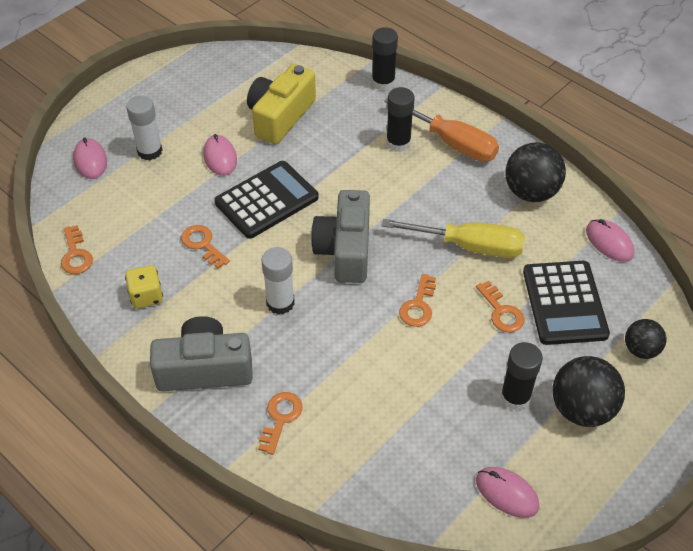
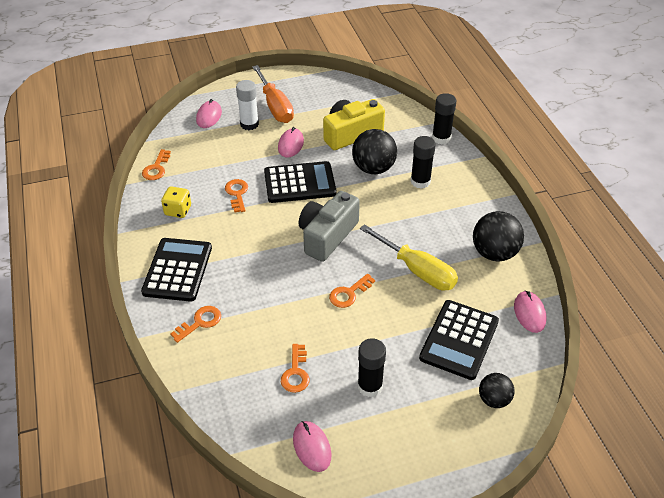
camera: 30 degrees right, 5 degrees down
grey camera [150,316,253,391] -> black calculator [141,238,212,302]
white glue stick [261,247,295,314] -> none
orange screwdriver [384,98,499,162] -> orange screwdriver moved to [252,65,294,123]
orange key [476,281,525,332] -> orange key moved to [281,344,309,393]
black ball [553,356,625,427] -> black ball moved to [352,129,397,174]

